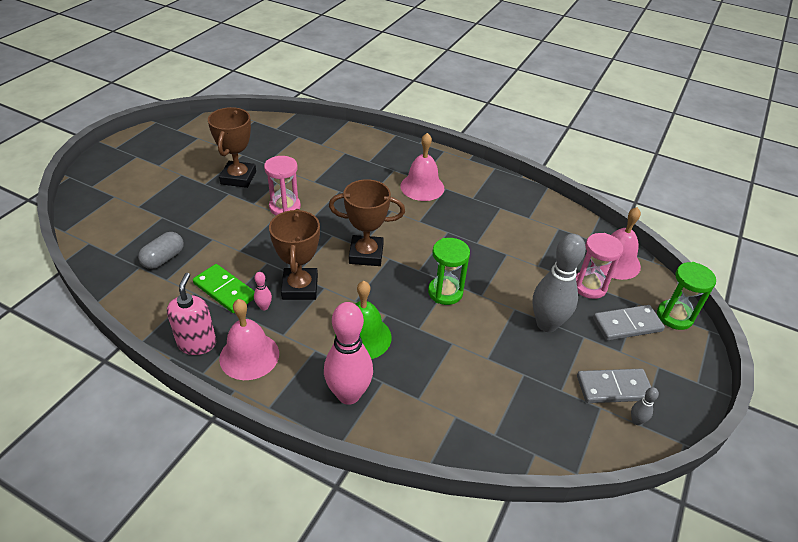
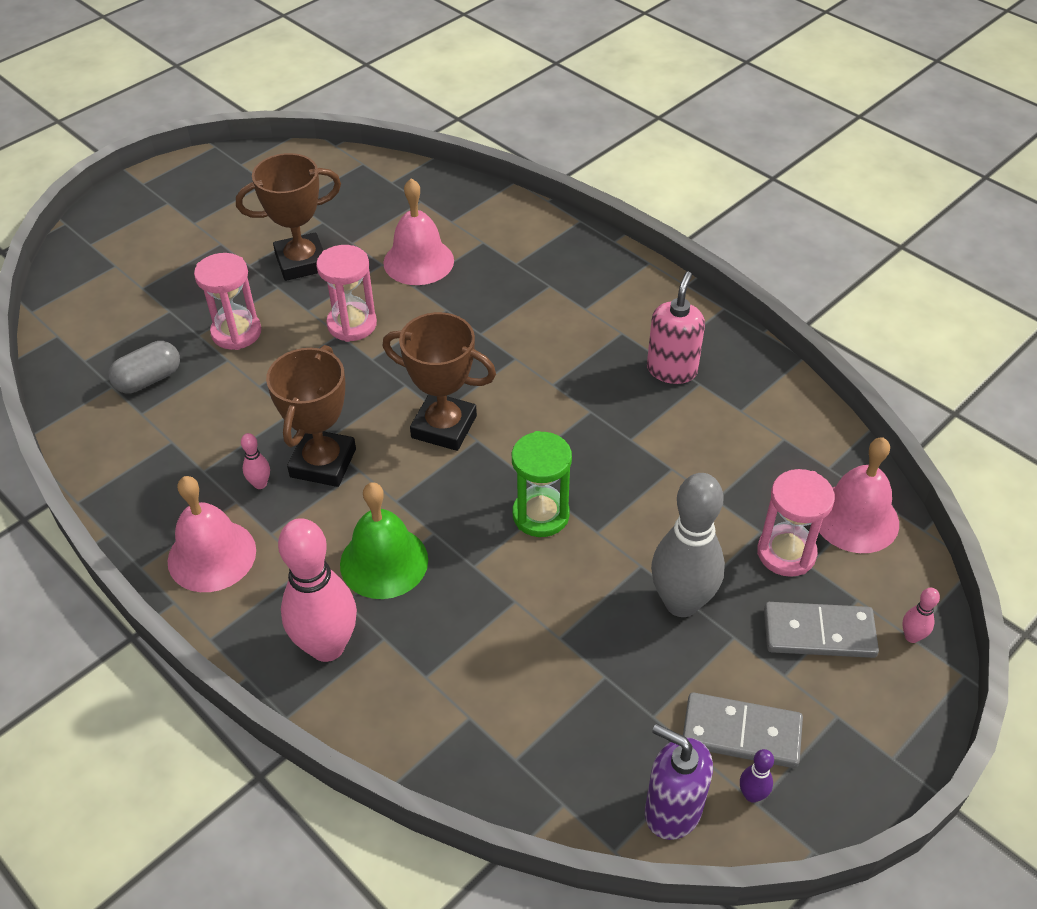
camera: 20 degrees right, 5 degrees up
pink soap dispenser [167,273,216,355] -> pink soap dispenser moved to [647,272,705,384]
green domino [193,264,255,313] -> none
brown trophy [208,107,256,188] -> brown trophy turned 45 degrees clockwise [236,153,341,281]
pink bell [401,133,444,201] -> pink bell moved to [383,178,454,285]
grey bowling pin [631,387,659,425] -> purple bowling pin [740,749,774,803]
green hourglass [657,262,716,330] -> pink bowling pin [902,588,940,643]
none -> pink hourglass [194,253,261,350]
none -> purple soap dispenser [645,724,713,840]

